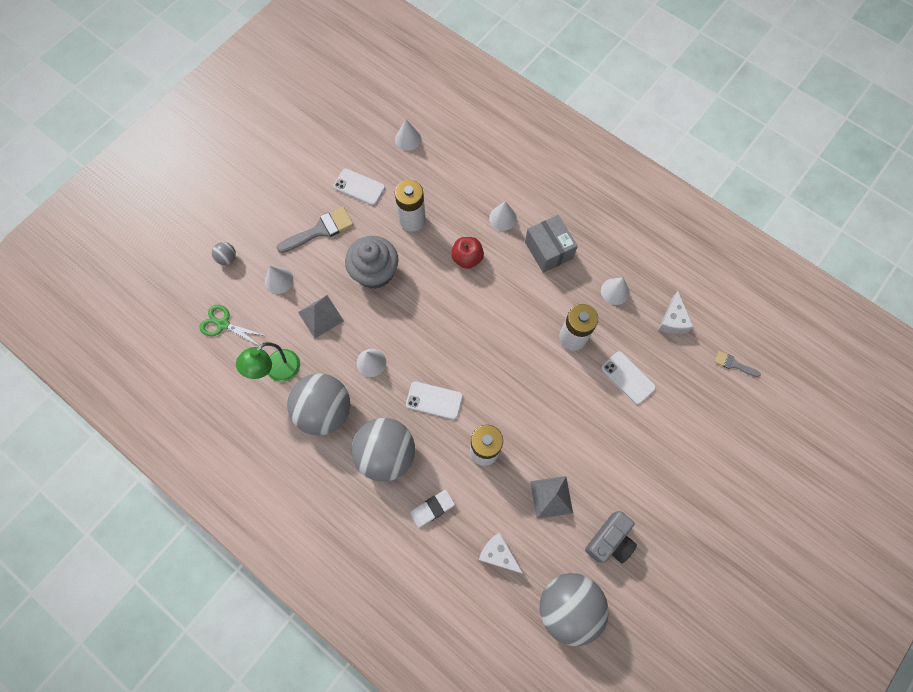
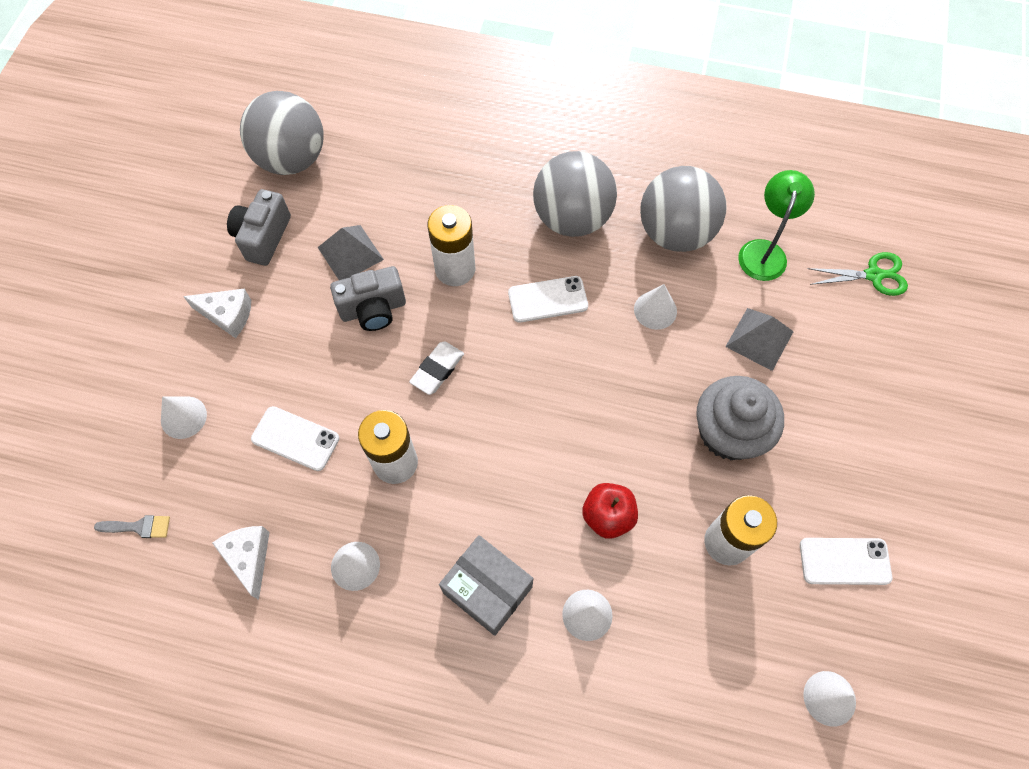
camera: 155 degrees right, 5 degrees down
grey ball [212,242,236,265] -> none
white cone [265,266,293,294] -> white cone moved to [161,396,207,439]
grey brush [277,207,353,253] -> none
white eraser [410,490,455,528] -> white eraser moved to [409,341,464,395]
white cheese [479,532,523,574] -> white cheese moved to [183,288,251,338]
none -> grey camera [330,266,406,331]

